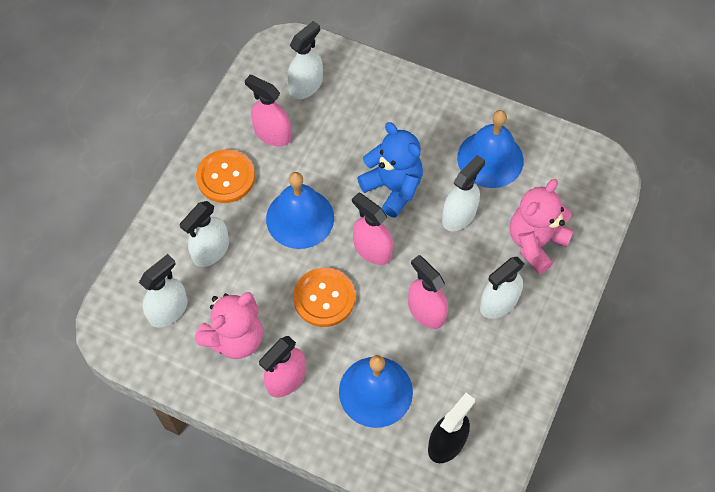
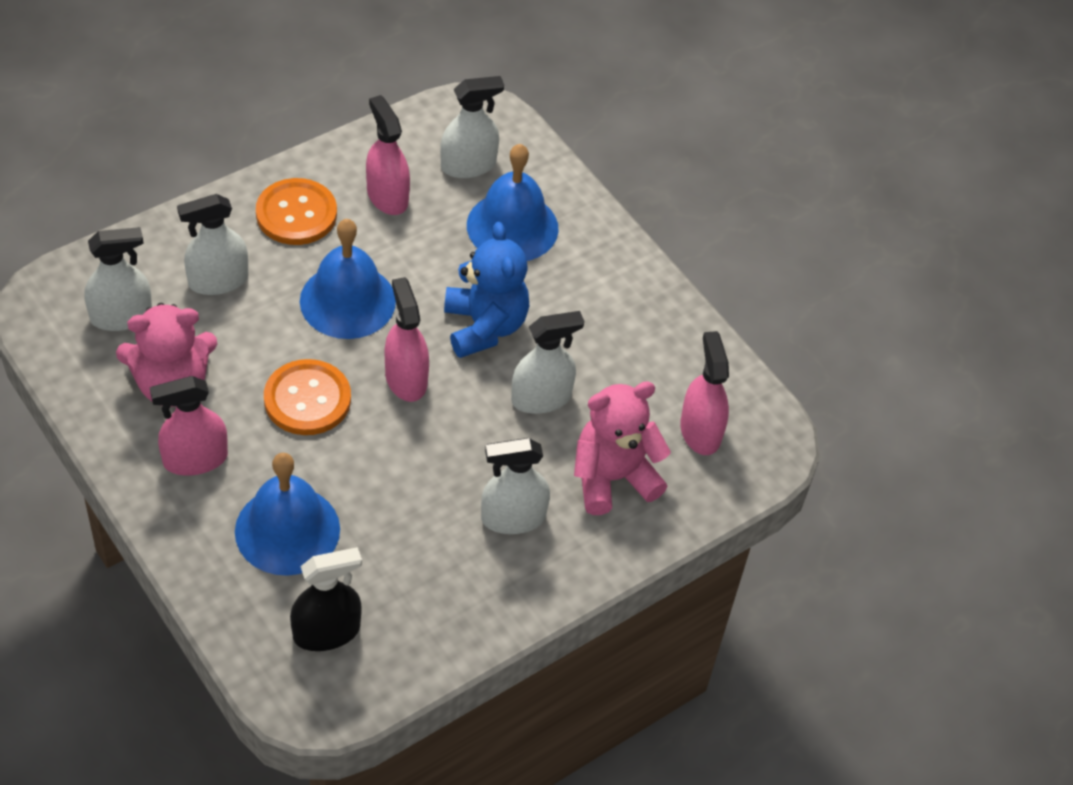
camera: 25 degrees right, 10 degrees down
pink spray bottle [408,255,448,329] -> pink spray bottle moved to [680,331,729,455]
blue bell [457,110,524,188] -> blue bell moved to [467,144,559,261]

